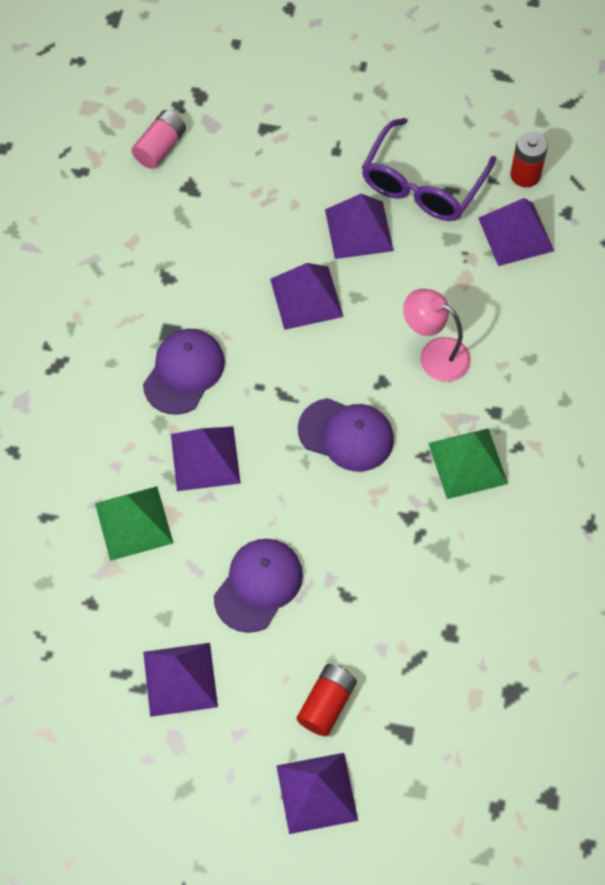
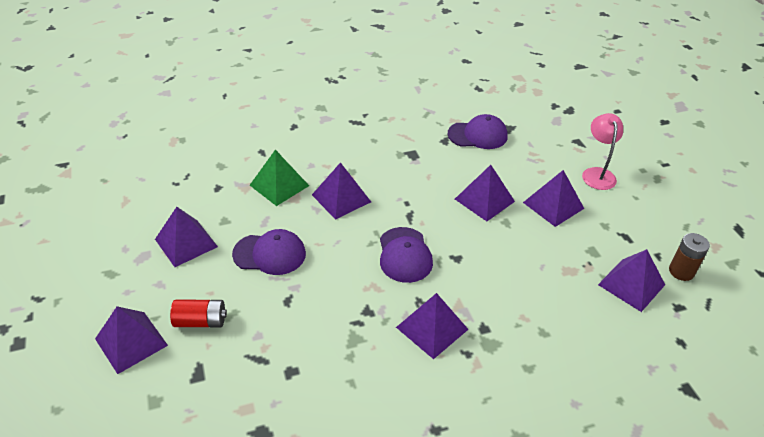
camera: 60 degrees right, 20 degrees down
pink battery [131,110,186,169] -> none
purple cap [143,329,225,415] -> purple cap moved to [448,114,508,149]
purple glasses [362,118,496,221] -> none
pink lamp [403,289,471,382] -> pink lamp moved to [582,113,623,190]
green pyramid [428,428,508,499] -> purple pyramid [396,293,469,359]
red battery [510,131,548,188] -> brown battery [669,233,710,281]

